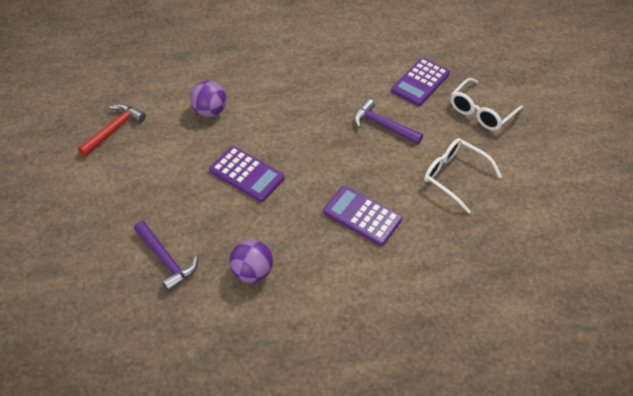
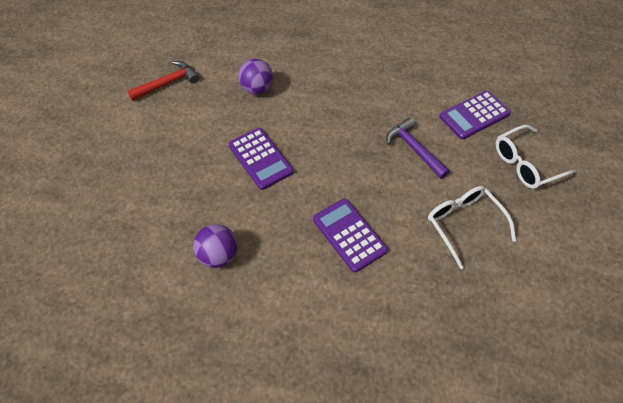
camera: 25 degrees right, 5 degrees up
purple hammer [134,221,198,292] -> none

